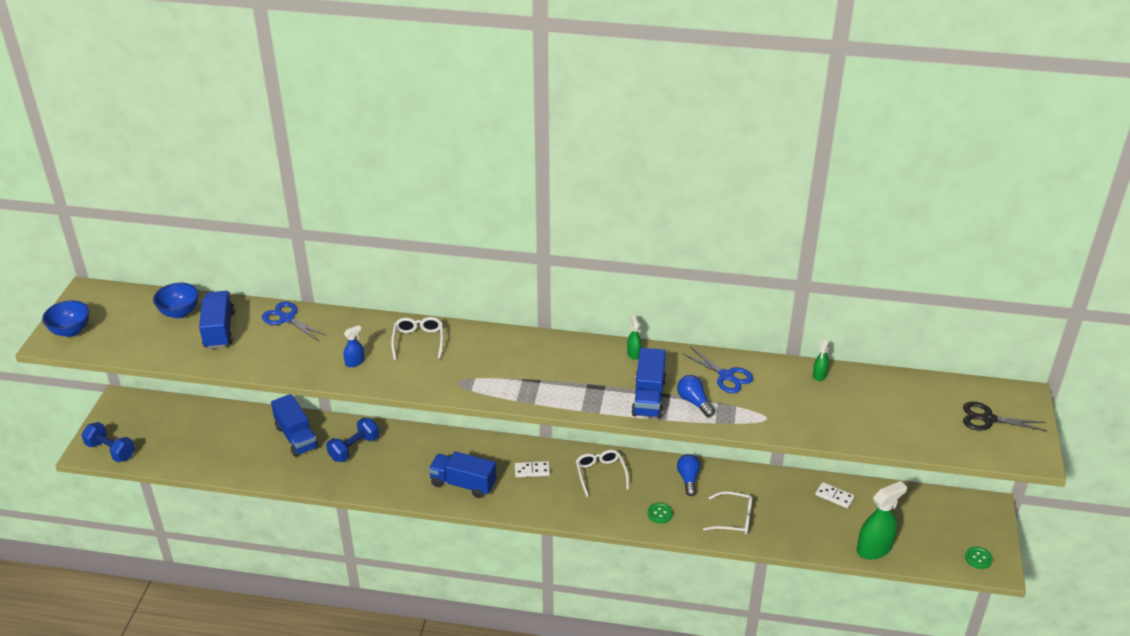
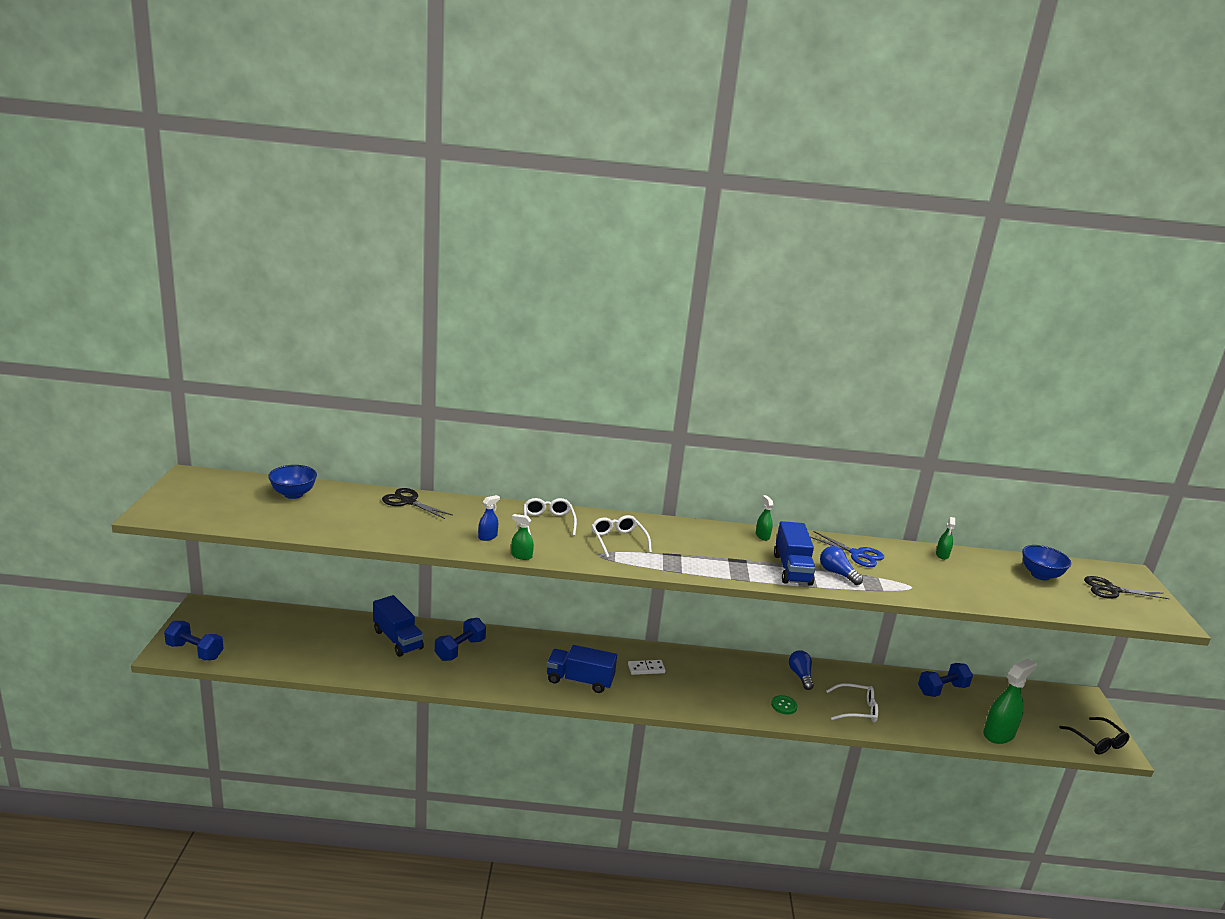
camera: 10 degrees left, 15 degrees down
blue bowl [42,300,89,337] -> blue bowl moved to [1022,545,1071,581]
blue truck [199,291,235,349] -> none
blue scissors [262,301,327,341] -> black scissors [382,488,452,519]
white glasses [576,450,629,497] -> white glasses moved to [591,515,652,558]
white domino [815,482,855,508] -> blue dumbbell [918,663,973,697]
green button [965,547,993,569] -> black glasses [1059,717,1129,754]
none -> green spray bottle [511,514,534,560]

